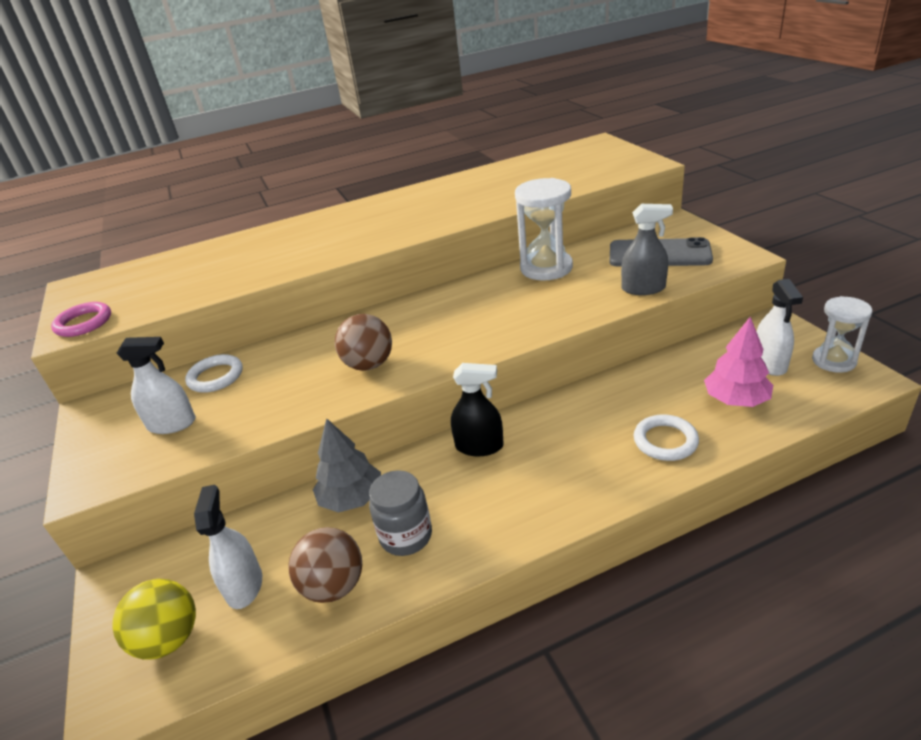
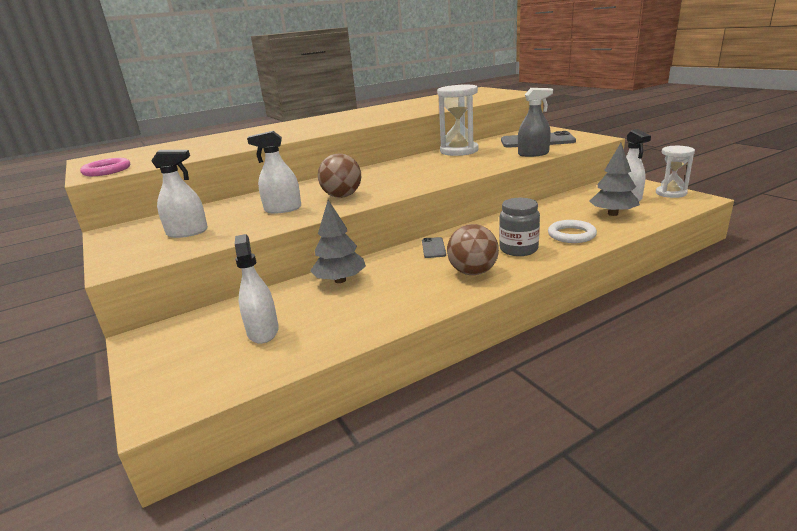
camera: 10 degrees left, 10 degrees down
yellow ball [112,579,196,659] -> none
white ring [185,354,243,393] -> none
brown ball [288,527,362,603] -> brown ball moved to [447,224,499,275]
grey jar [369,470,432,556] -> grey jar moved to [499,198,540,256]
black spray bottle [451,363,504,456] -> grey phone [422,237,446,258]
pink tree [704,317,773,407] -> grey tree [590,143,640,216]
none -> white spray bottle [247,131,301,214]

